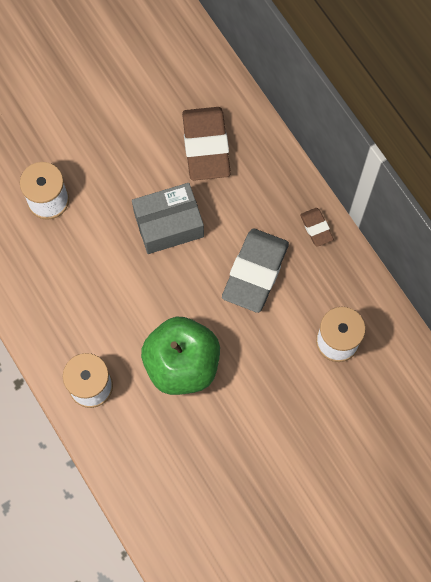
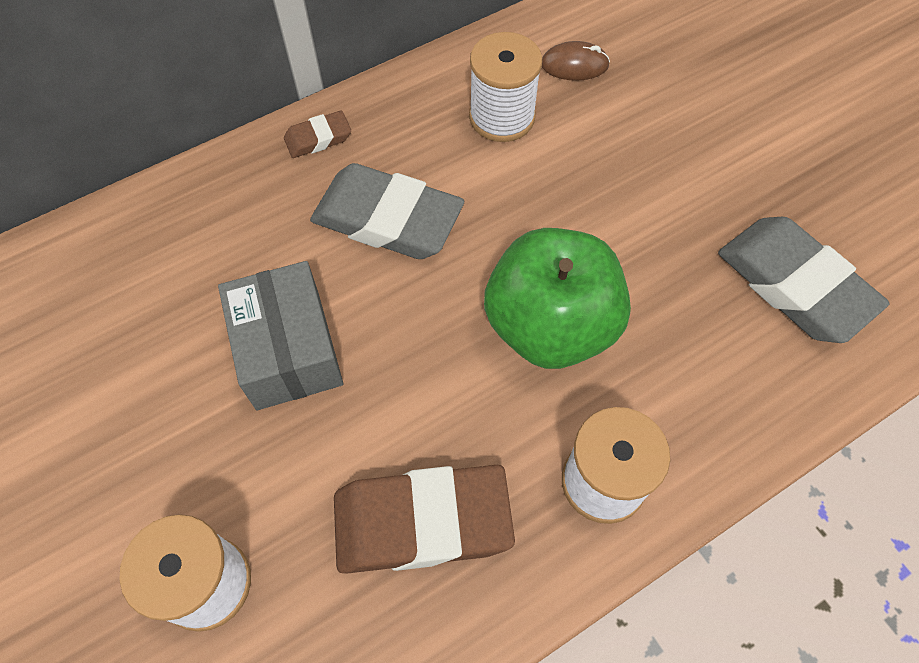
camera: 90 degrees left, 10 degrees down
brown eraser [182,107,231,181] -> brown eraser moved to [334,465,515,574]
none -> brown mouse [542,41,610,81]
none -> grey eraser [718,217,890,343]

